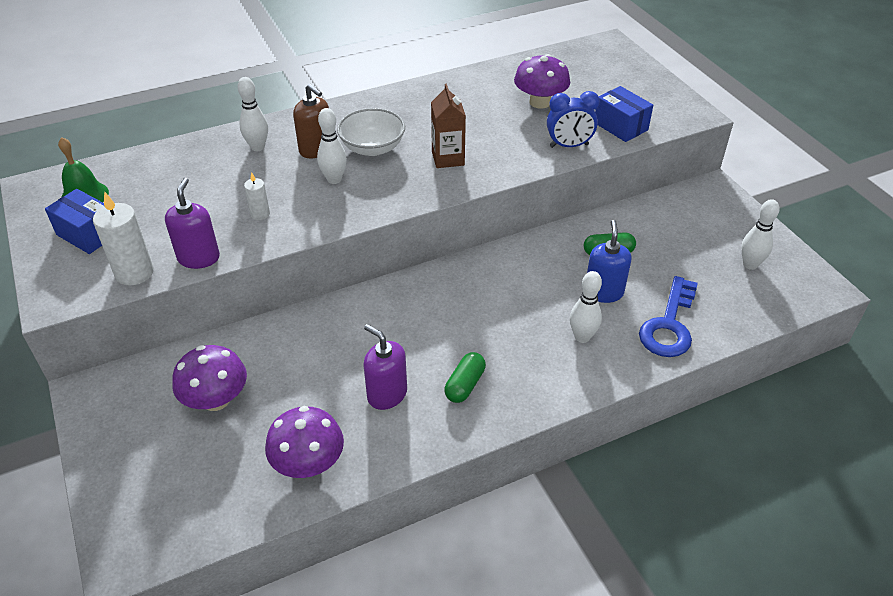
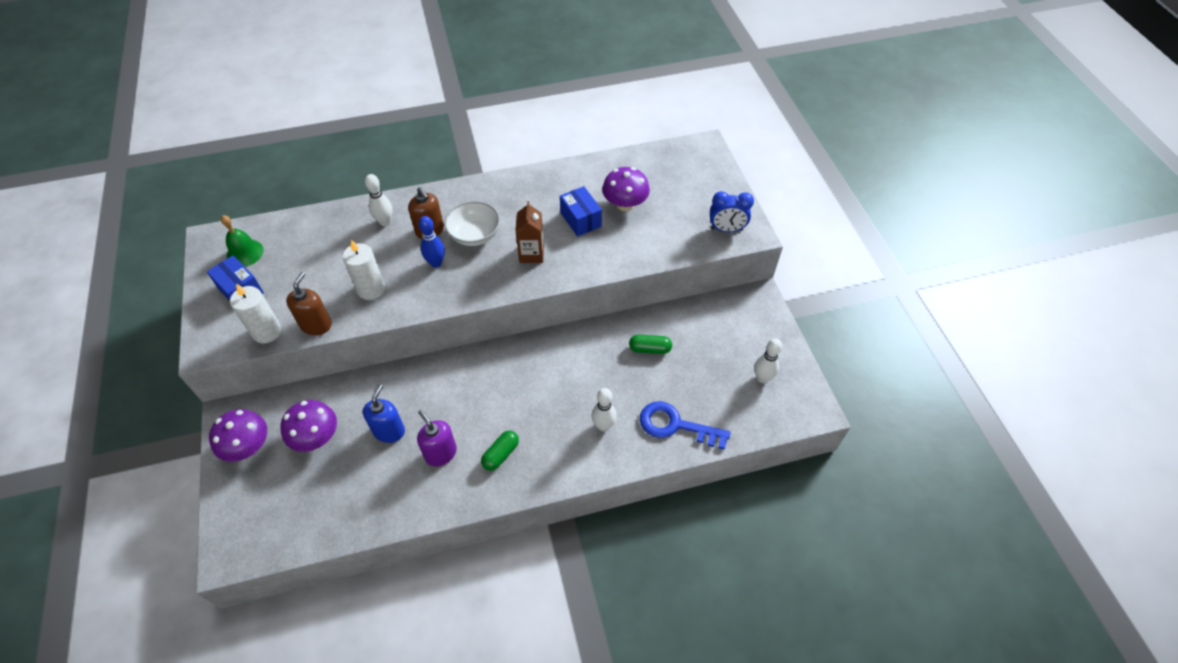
camera: 10 degrees right, 10 degrees up
purple soap dispenser [165,178,220,269] -> brown soap dispenser [286,272,332,335]
white candle [244,172,270,220] -> white candle [343,239,385,300], size x1.82
purple mushroom [265,406,344,478] -> purple mushroom moved to [209,409,267,462]
white bowling pin [317,108,347,184] -> blue bowling pin [419,216,445,268]
blue clock [547,91,600,148] -> blue clock moved to [710,191,754,232]
blue soap dispenser [587,220,631,303] -> blue soap dispenser moved to [363,385,405,443]
blue box [595,86,653,142] -> blue box moved to [560,186,602,236]
blue key [639,276,698,357] -> blue key turned 75 degrees clockwise [640,401,730,450]

